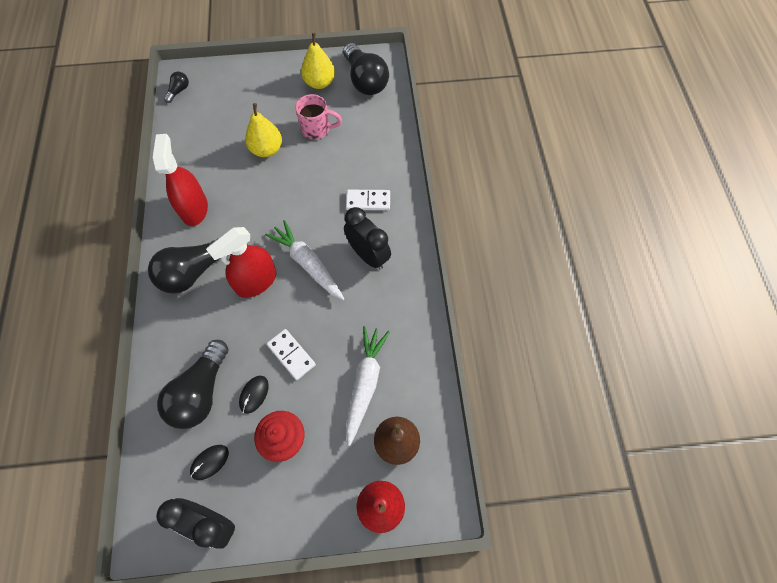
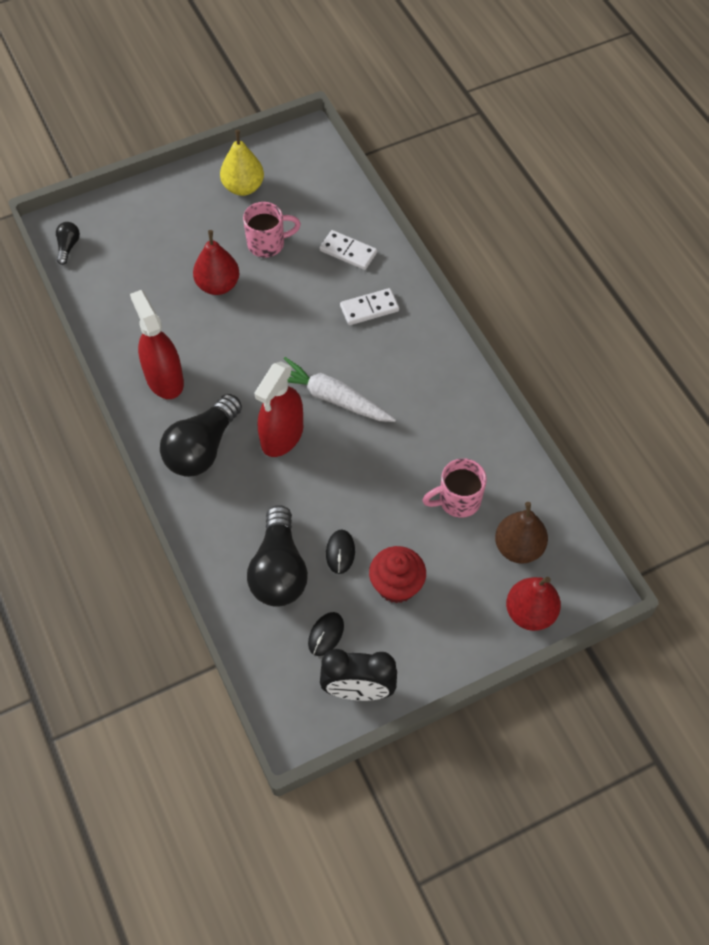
camera: 20 degrees left, 5 degrees down
yellow pear [245,103,282,157] -> red pear [193,230,239,295]
white domino [267,329,316,380] -> white domino moved to [320,230,377,270]
black light bulb [343,43,389,95] -> none
black clock [344,207,391,270] -> none
white carrot [346,326,390,446] -> pink mug [422,458,487,518]

